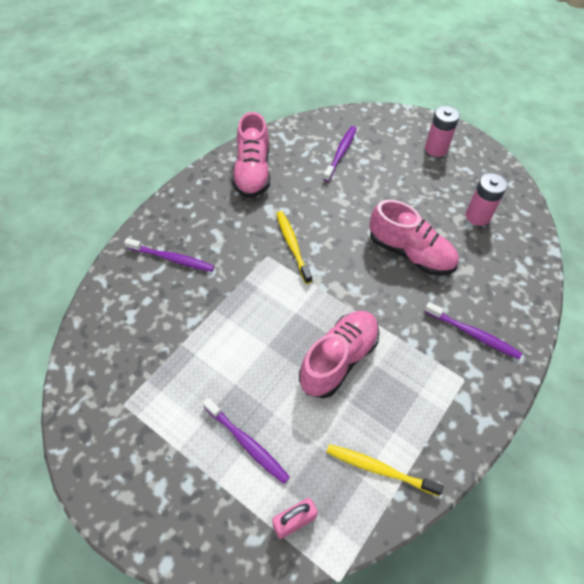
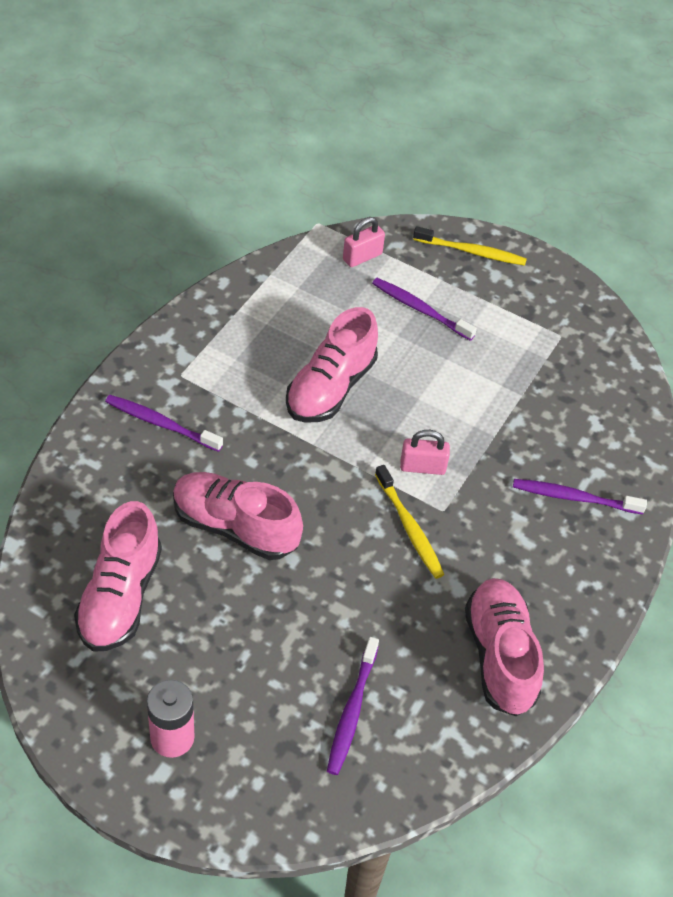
camera: 170 degrees right, 5 degrees down
yellow toothbrush [326,444,444,496] -> yellow toothbrush moved to [413,226,527,266]
pink battery [466,173,507,226] -> pink shoe [74,501,162,652]
none -> pink padlock [400,430,450,475]

